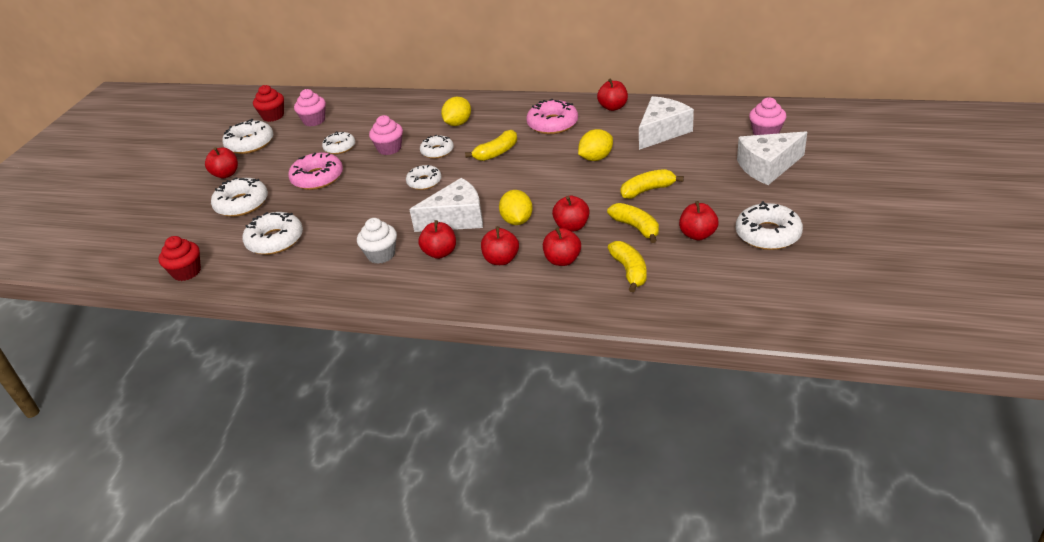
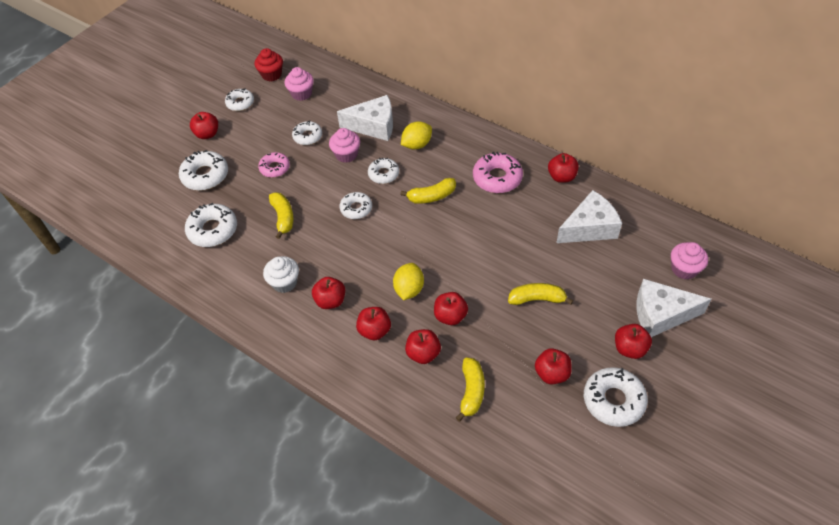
camera: 20 degrees right, 15 degrees up
red cupcake [159,236,201,281] -> none
white donut [222,119,273,154] -> white donut [225,88,254,111], size x0.64
pink donut [288,153,343,190] -> pink donut [258,152,290,178], size x0.64
white cheese [409,178,483,232] -> white cheese moved to [337,95,393,141]
yellow lemon [578,129,613,161] -> none
yellow banana [607,203,659,243] -> yellow banana moved to [269,192,294,239]
none -> red apple [615,324,652,359]

